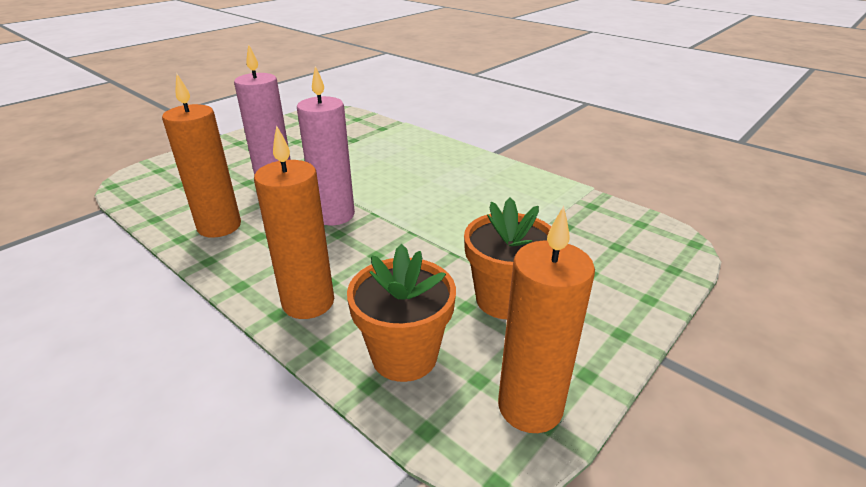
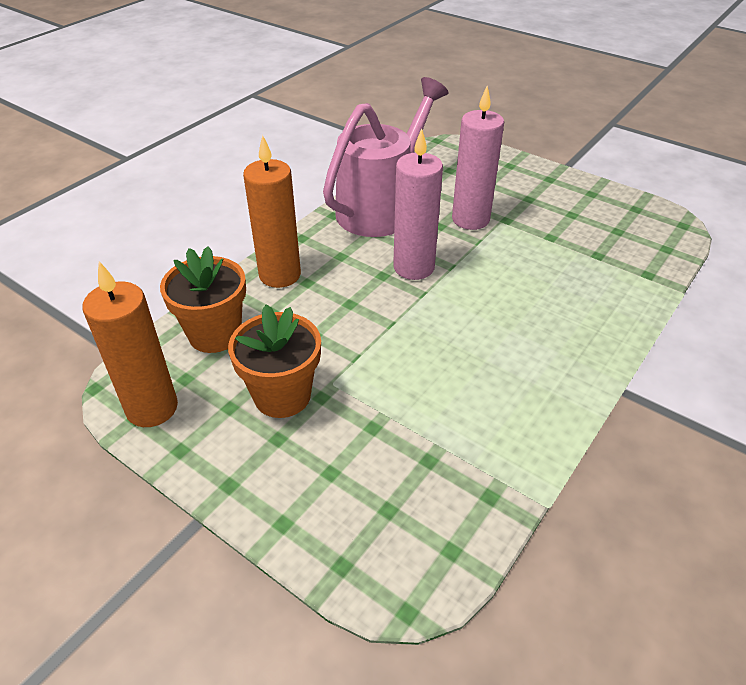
camera: 85 degrees right, 10 degrees up
orange candle [162,74,241,238] -> pink watering can [323,77,449,237]

